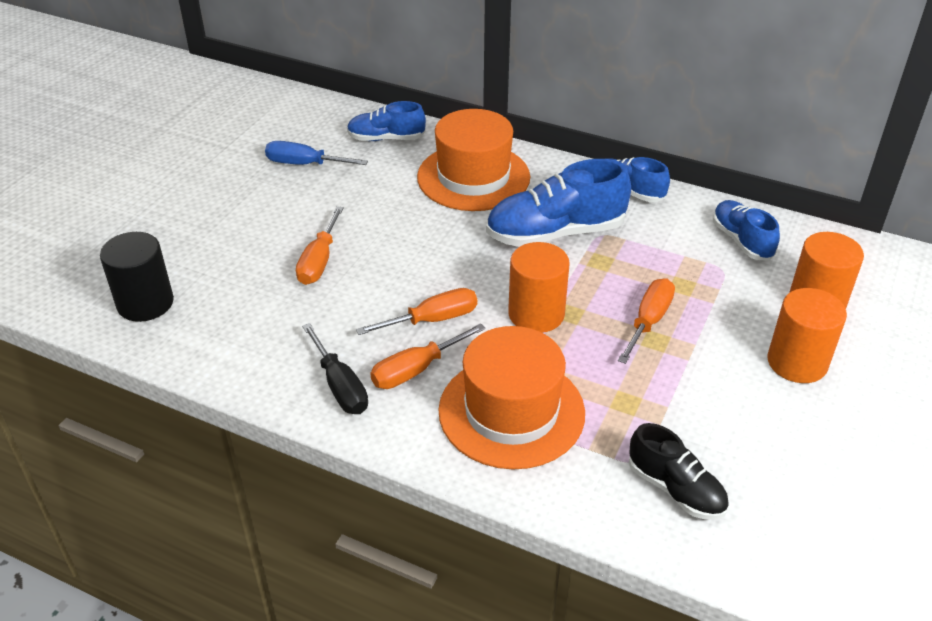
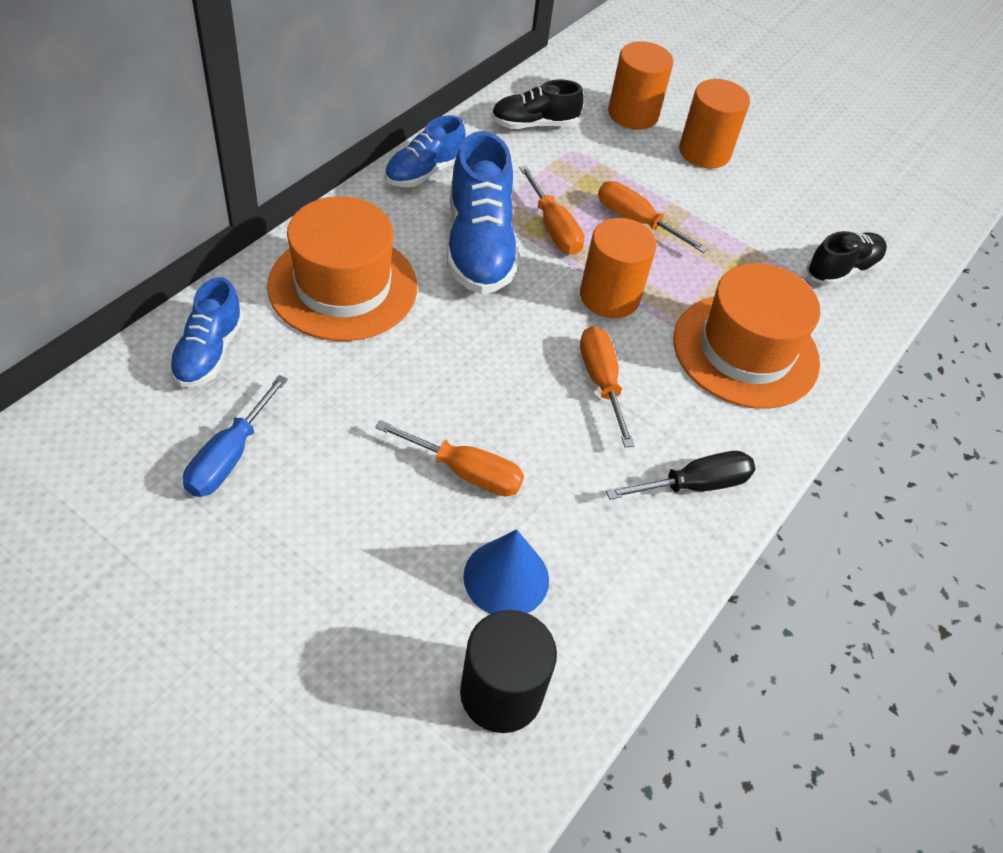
camera: 85 degrees left, 10 degrees up
orange screwdriver [370,323,486,389] -> orange screwdriver moved to [519,166,585,255]
blue shoe [713,200,780,260] -> black shoe [491,79,584,129]
none -> blue cone [463,529,549,614]

